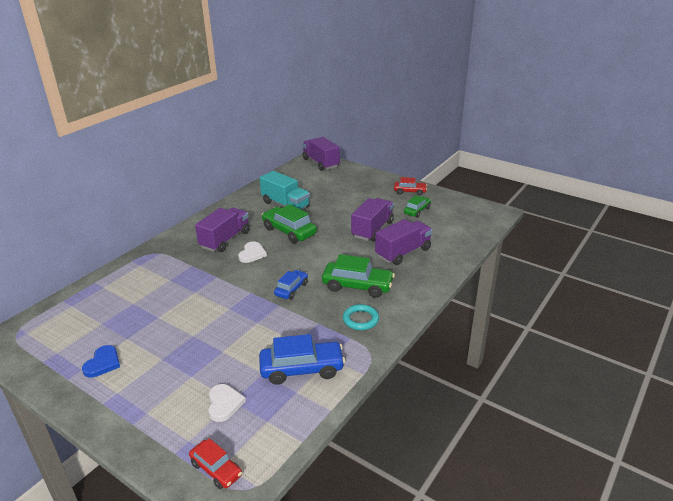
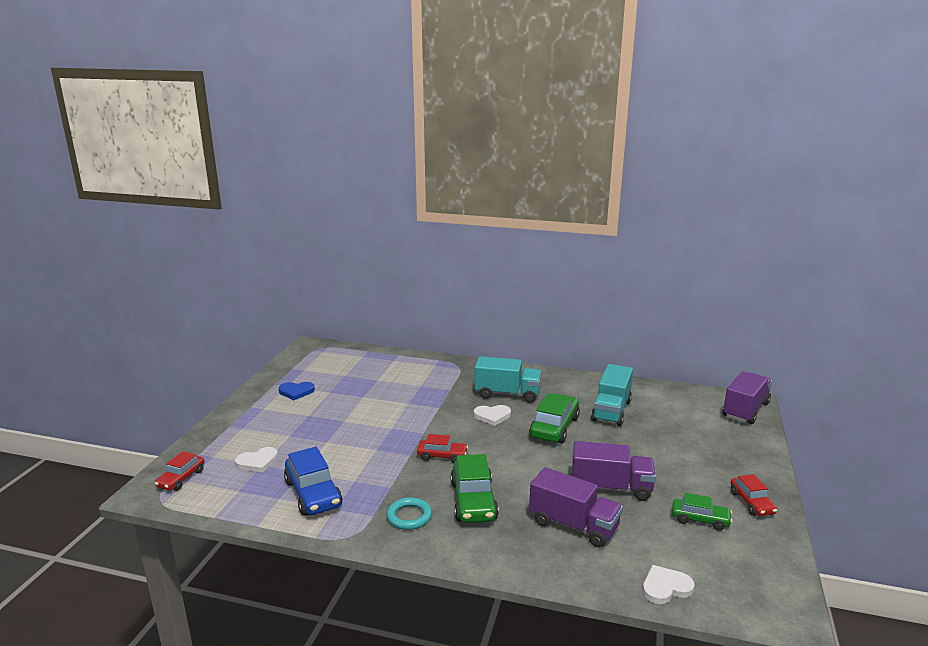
camera: 70 degrees right, 10 degrees down
purple truck [195,207,250,252] -> turquoise truck [475,356,542,403]
blue car [274,270,308,299] -> red car [417,434,468,463]
none -> white heart [643,565,694,604]

